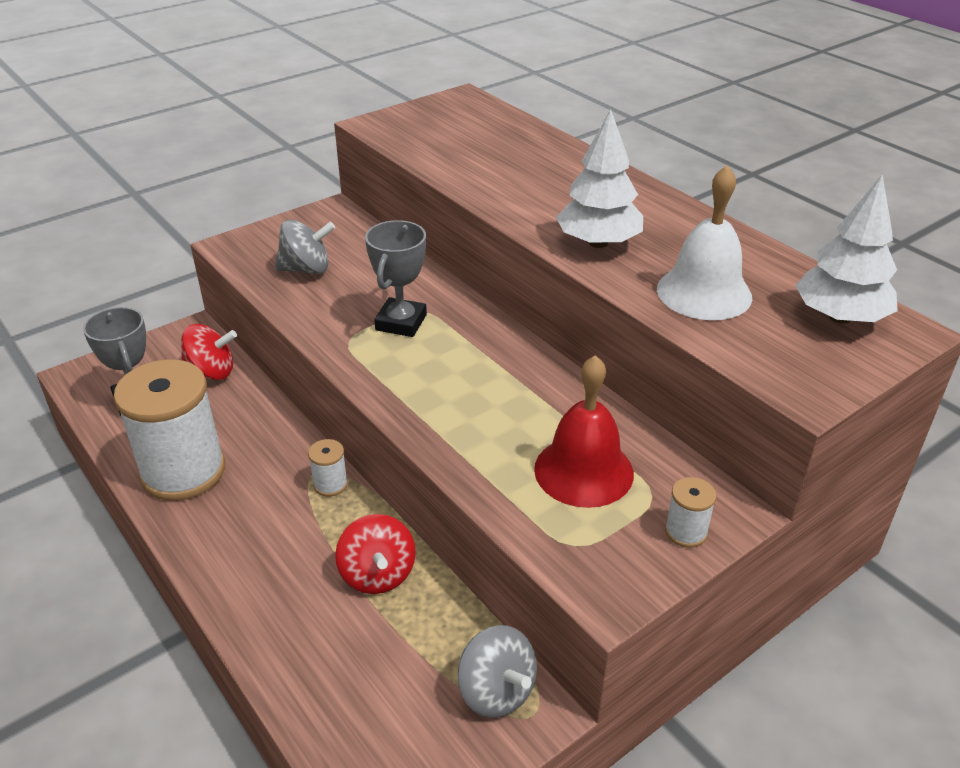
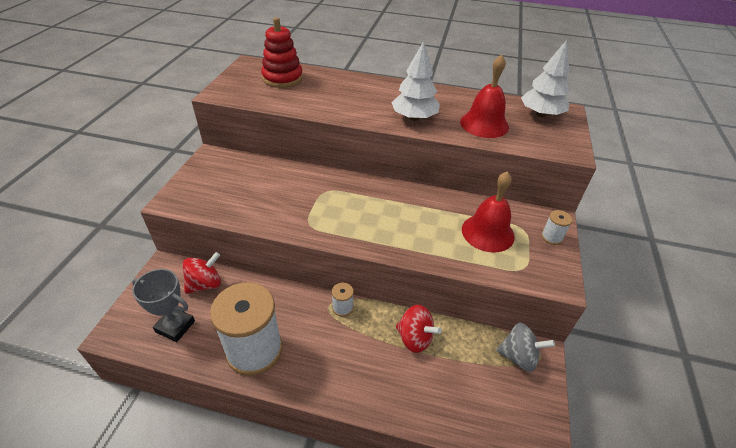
camera: 40 degrees left, 5 degrees up
grey spinning top [275,219,335,274] -> none
grey trophy [365,220,427,337] -> none
white bell [657,165,752,320] -> red bell [460,55,509,138]
none -> red stacking toy [261,17,303,88]

